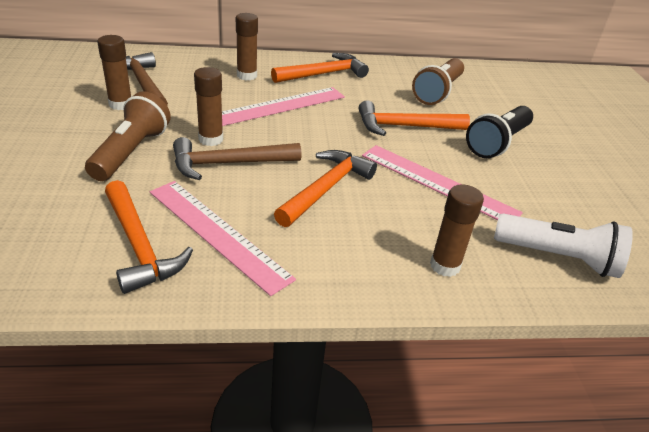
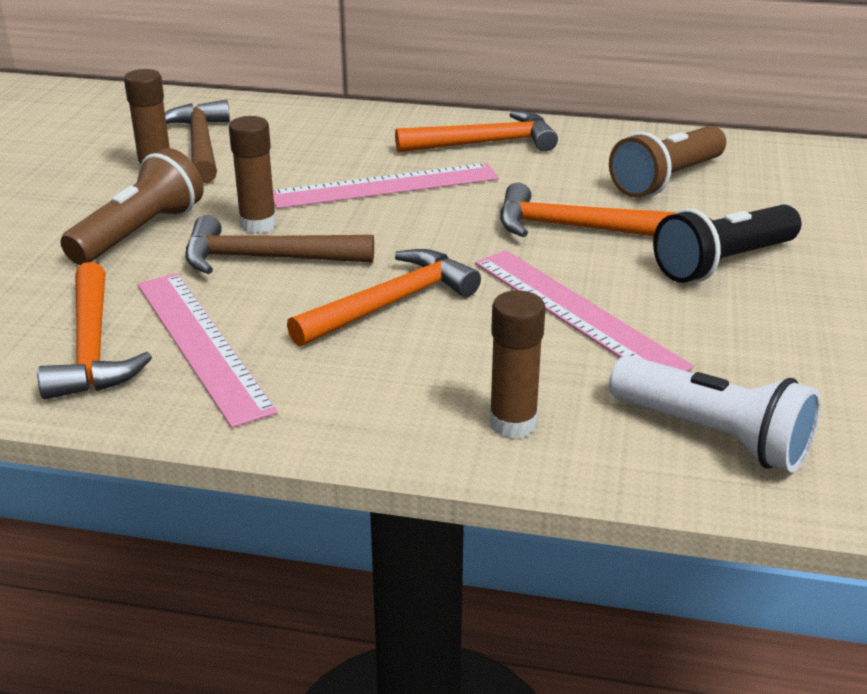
camera: 20 degrees right, 5 degrees down
brown glue stick [236,13,258,81] -> none

